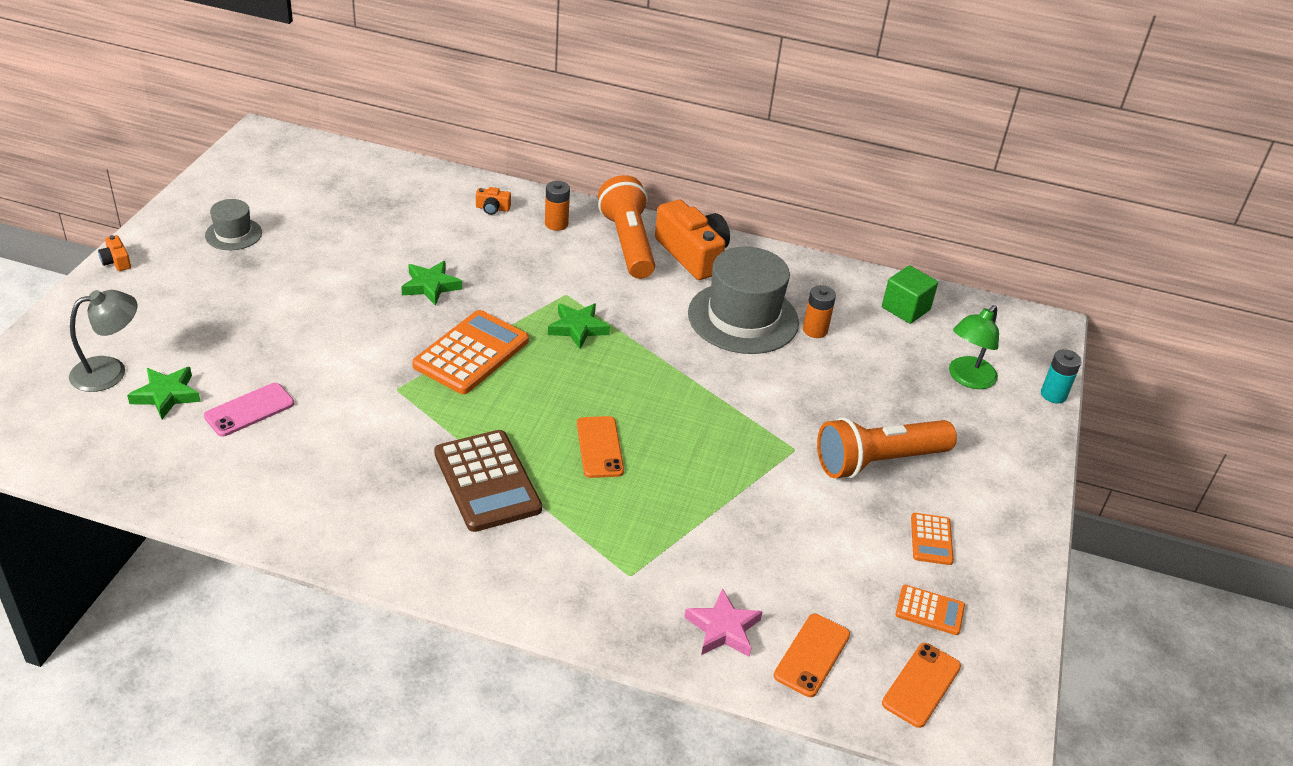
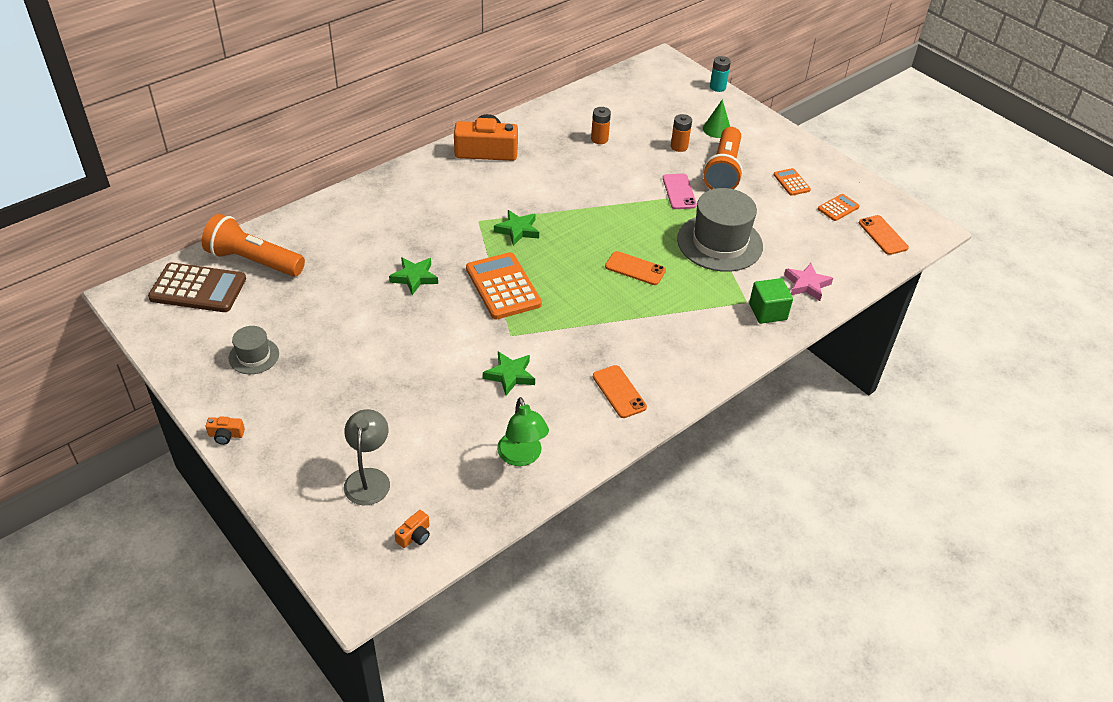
camera: 55 degrees left, 5 degrees up
green star [127,367,201,419] -> green star moved to [483,351,535,396]
pink phone [204,383,294,437] -> pink phone moved to [663,174,697,209]
brown calculator [434,430,542,532] -> brown calculator moved to [148,262,246,312]
orange camera [476,187,511,215] -> orange camera moved to [394,510,430,548]
orange battery [545,181,570,231] -> orange battery moved to [671,114,692,152]
orange flashlight [598,175,655,279] -> orange flashlight moved to [202,214,305,277]
grey hat [688,247,799,354] -> grey hat moved to [677,188,763,272]
orange phone [774,614,850,697] -> orange phone moved to [593,365,647,418]
green cube [882,265,938,324] -> green cube moved to [749,278,793,324]
orange calculator [911,513,954,565] -> orange calculator turned 150 degrees counterclockwise [774,168,811,196]
green lamp [949,305,999,389] -> green lamp moved to [497,397,549,466]
none -> green cone [703,99,730,138]

